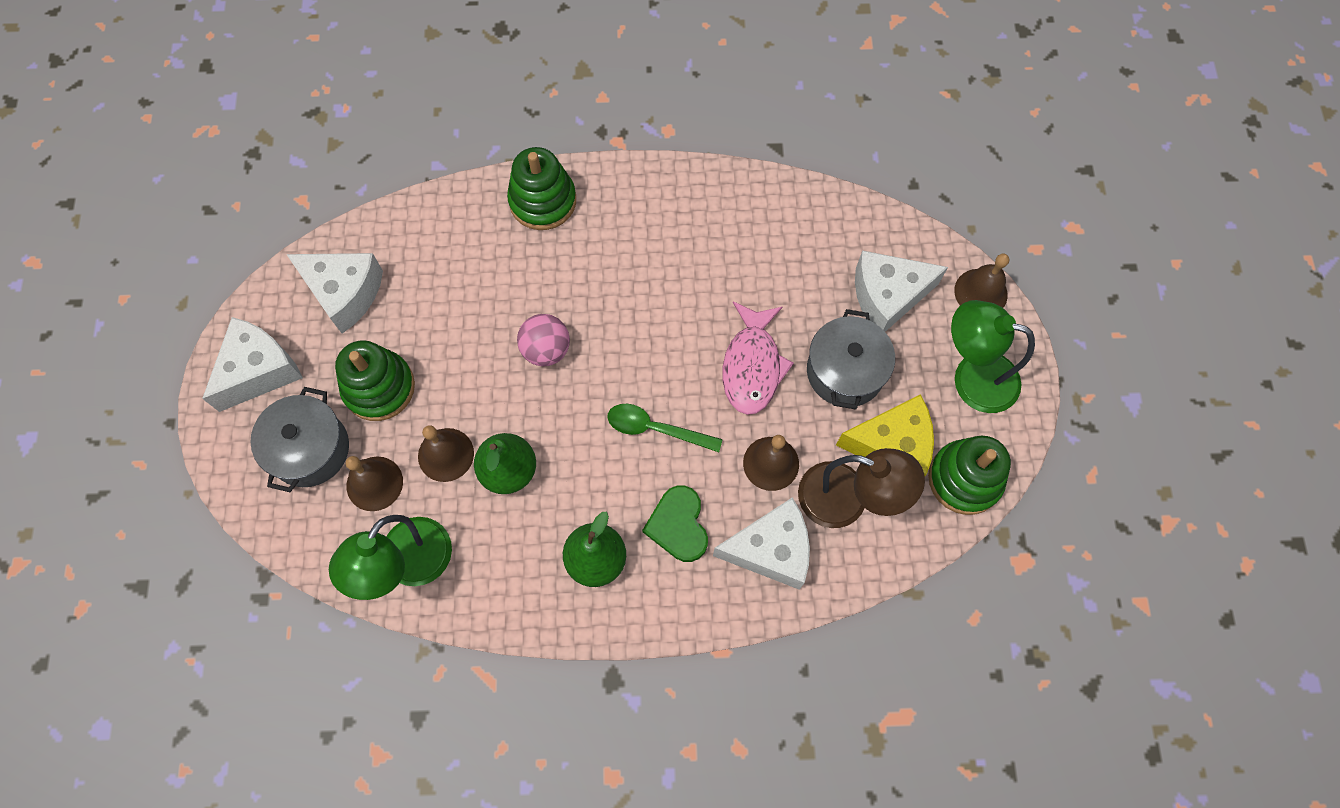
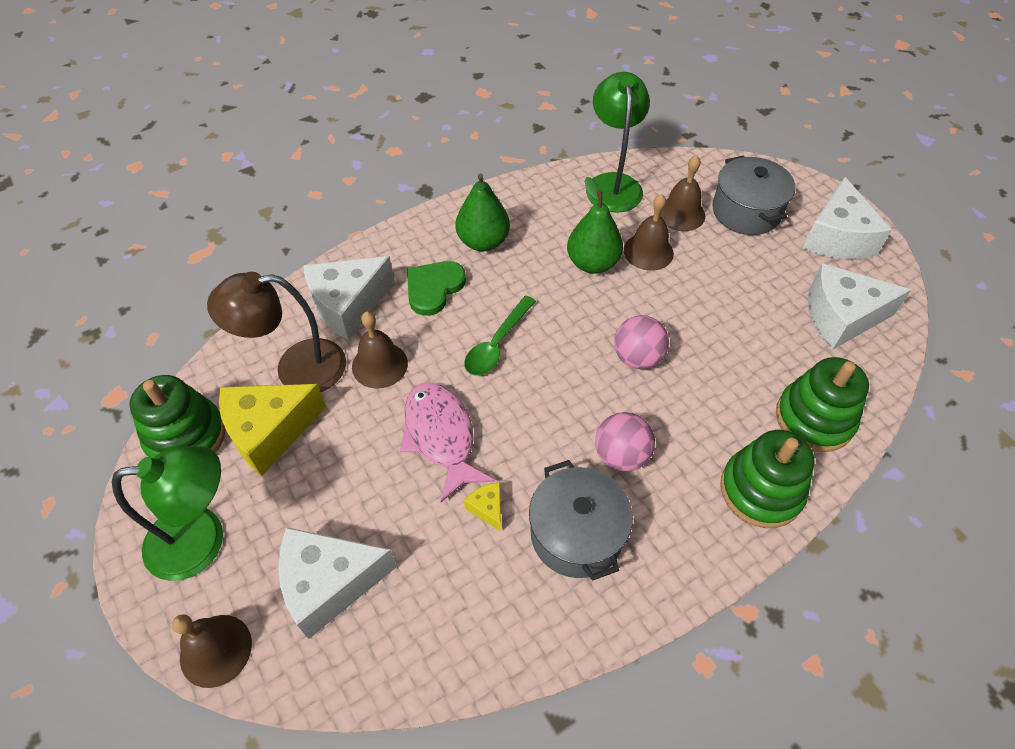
camera: 150 degrees right, 15 degrees down
green stacking toy [335,340,415,421] -> green stacking toy moved to [776,357,869,452]
green spoon [607,404,723,452] -> green spoon turned 135 degrees clockwise [464,296,536,376]
green heart [642,485,708,562] -> green heart turned 105 degrees counterclockwise [407,261,466,316]
grey pot [807,309,895,409] -> grey pot moved to [529,460,633,581]
white cheese [855,250,948,332] -> white cheese turned 150 degrees counterclockwise [278,527,397,639]
none -> yellow cheese [464,483,501,532]
none -> pink ball [595,412,655,472]

